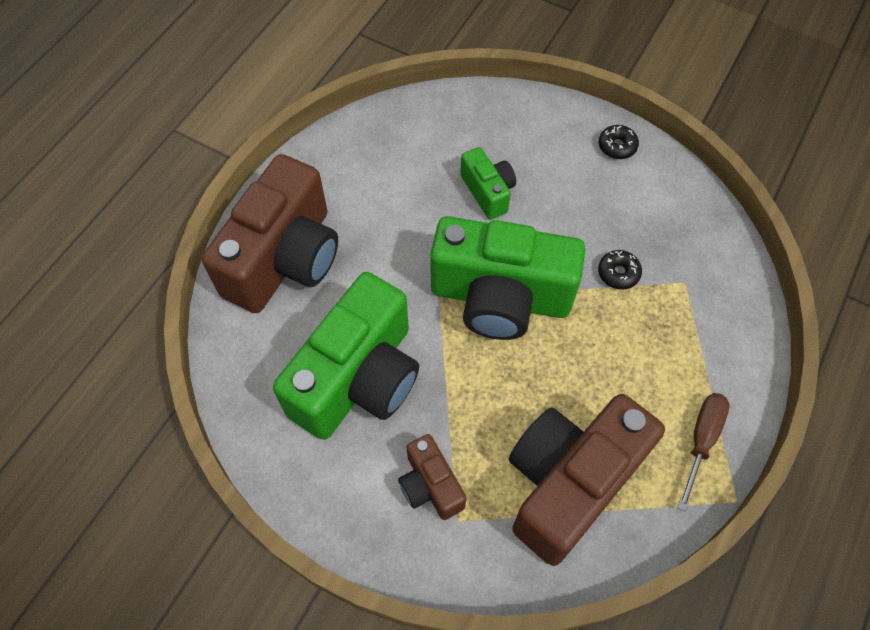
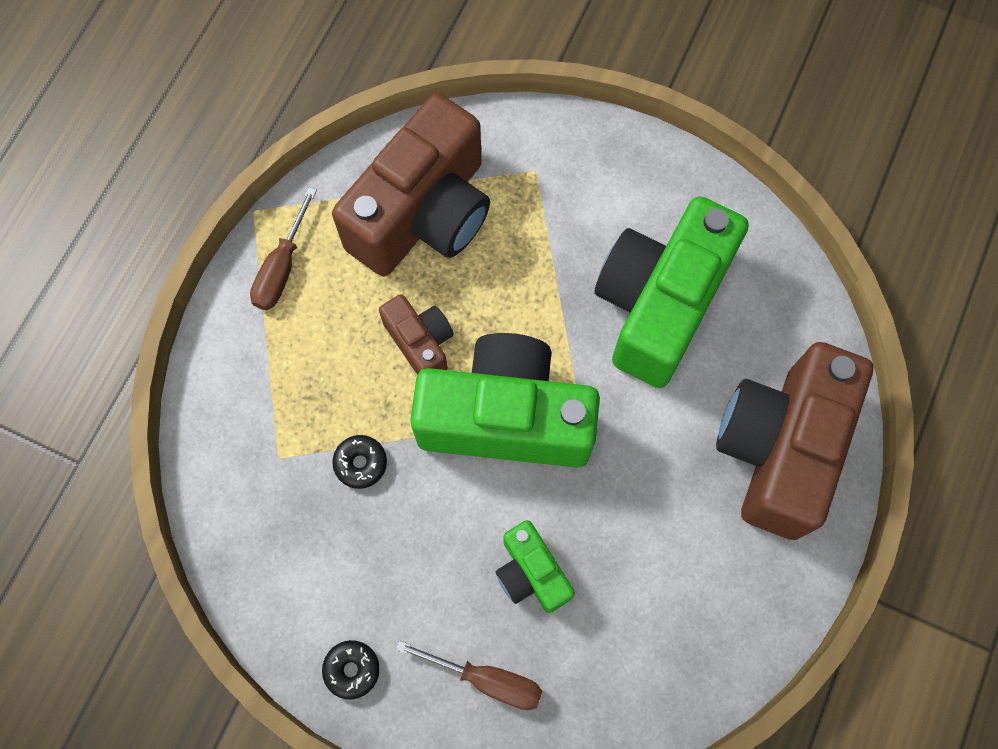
camera: 175 degrees right, 10 degrees up
brown camera [398,434,467,520] -> brown camera moved to [379,294,454,375]
none -> brown screwdriver [396,640,543,710]

